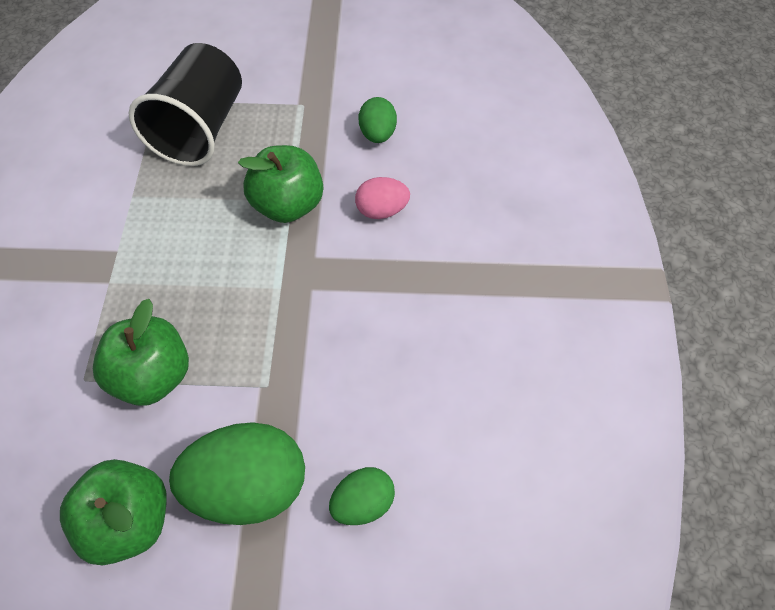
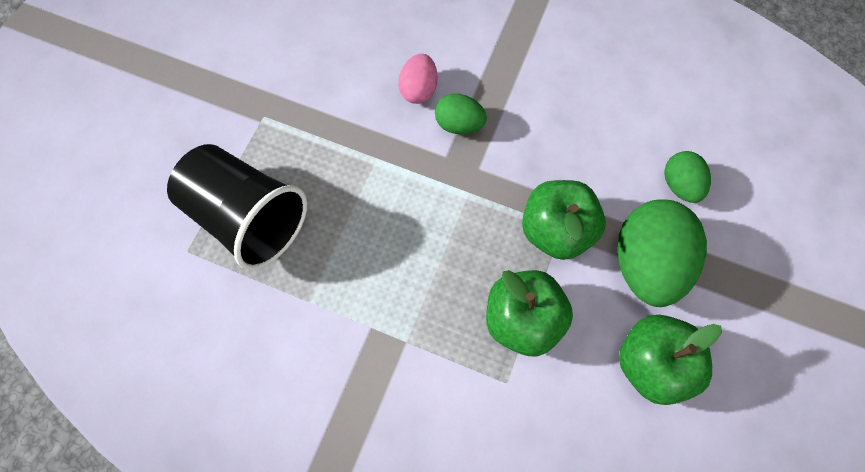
camera: 70 degrees left, 10 degrees up
green apple [238,145,323,223] -> green apple moved to [522,180,606,260]
green egg [359,97,397,143] -> green egg moved to [435,94,487,134]

